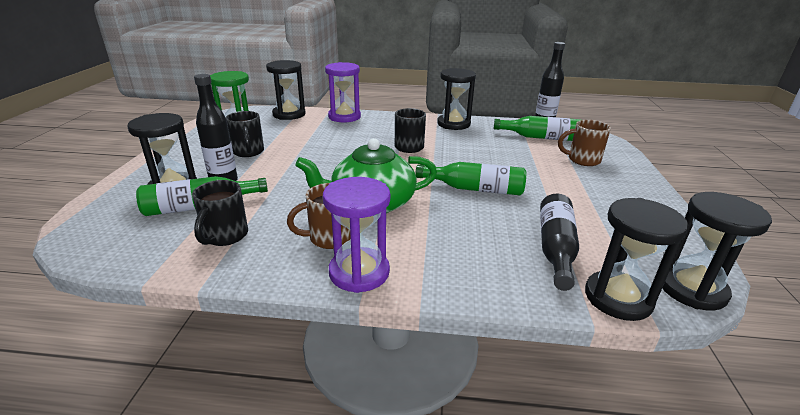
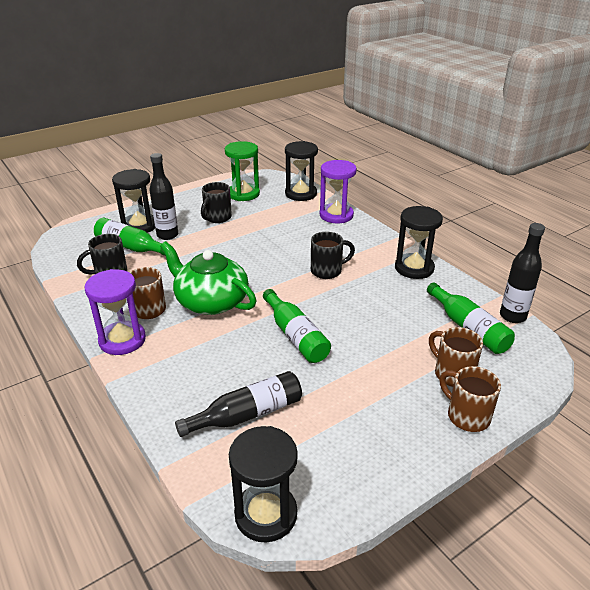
camera: 50 degrees right, 5 degrees up
black hourglass [585,198,689,321] -> none
none -> brown mug [440,366,501,432]

